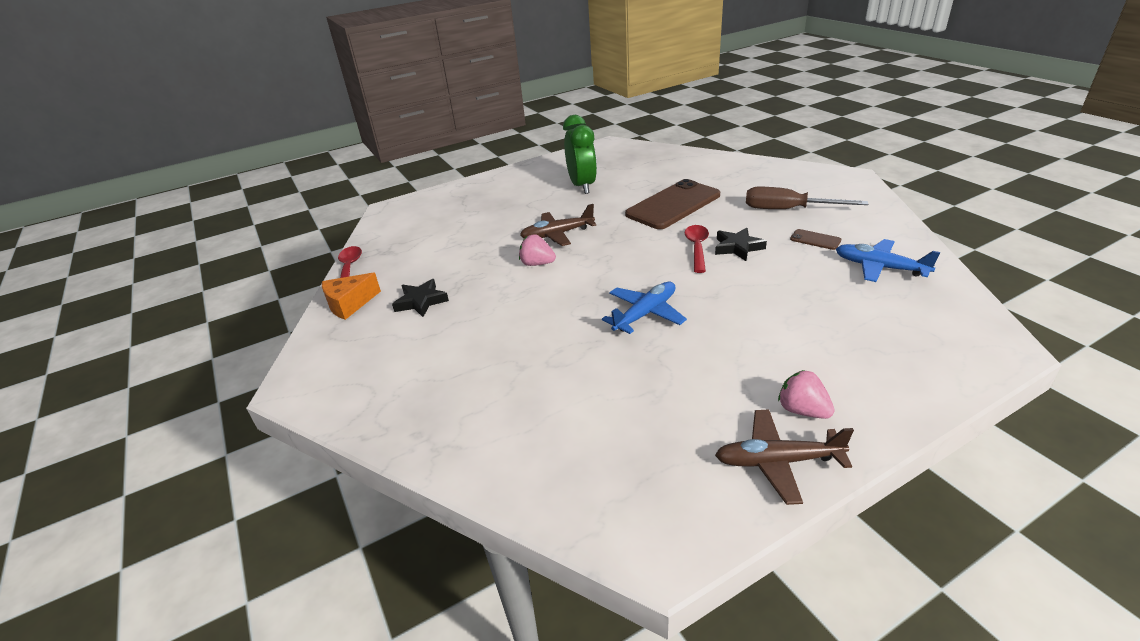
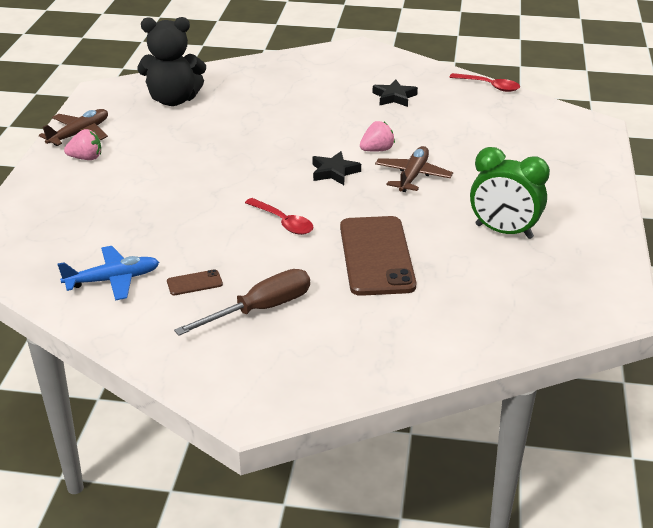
camera: 125 degrees right, 0 degrees up
orange cheese [322,273,381,320] -> none
blue plane [602,282,687,334] -> none
black star [715,228,767,261] -> black star moved to [312,151,361,185]
none -> black teddy bear [138,17,206,106]

